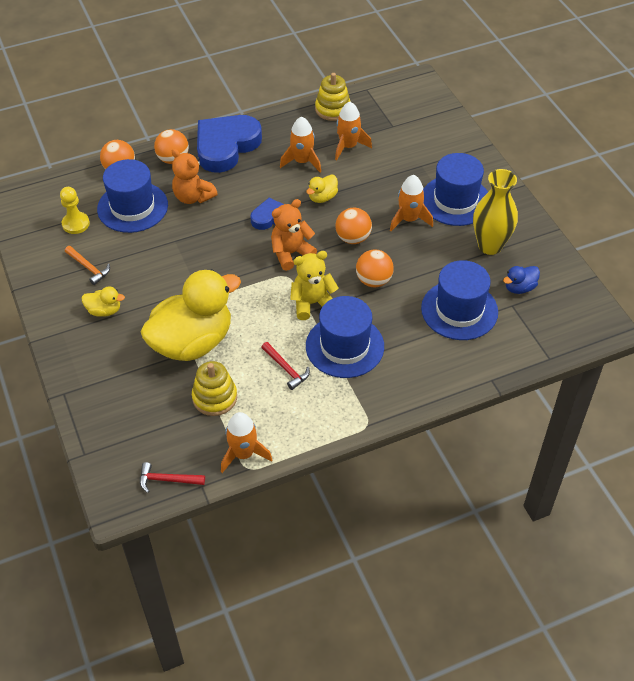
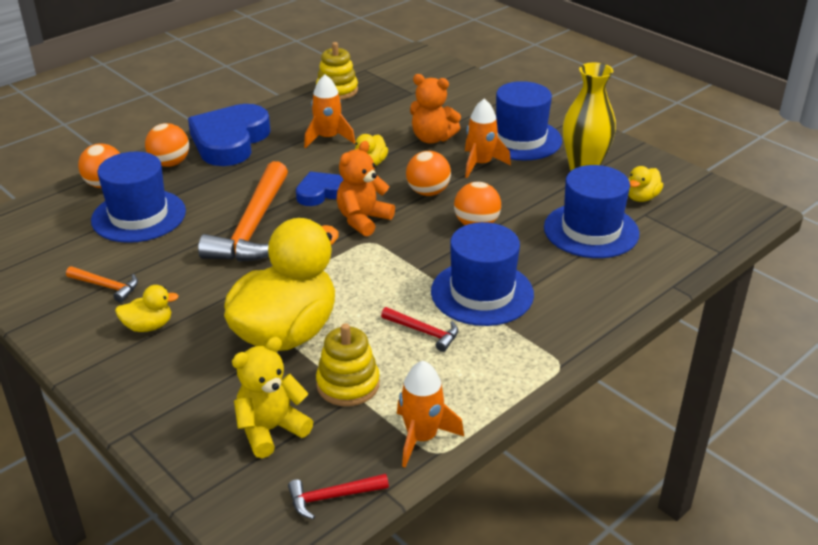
camera: 20 degrees left, 15 degrees down
yellow pawn [60,187,90,234] -> none
orange teddy bear [172,149,218,204] -> orange teddy bear moved to [410,74,461,144]
yellow teddy bear [290,251,339,320] -> yellow teddy bear moved to [232,337,313,458]
orange rocket [335,102,372,161] -> none
blue duck [503,266,540,294] -> yellow duck [628,166,663,202]
none -> orange hammer [198,161,288,262]

